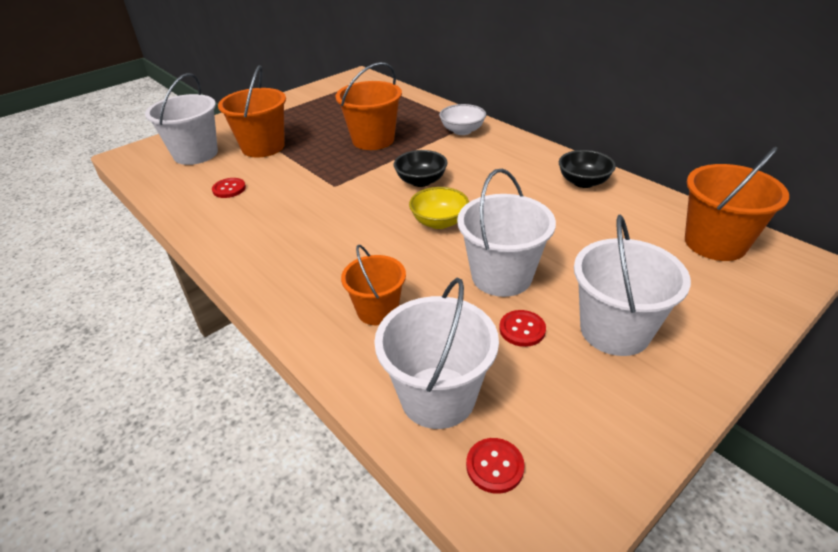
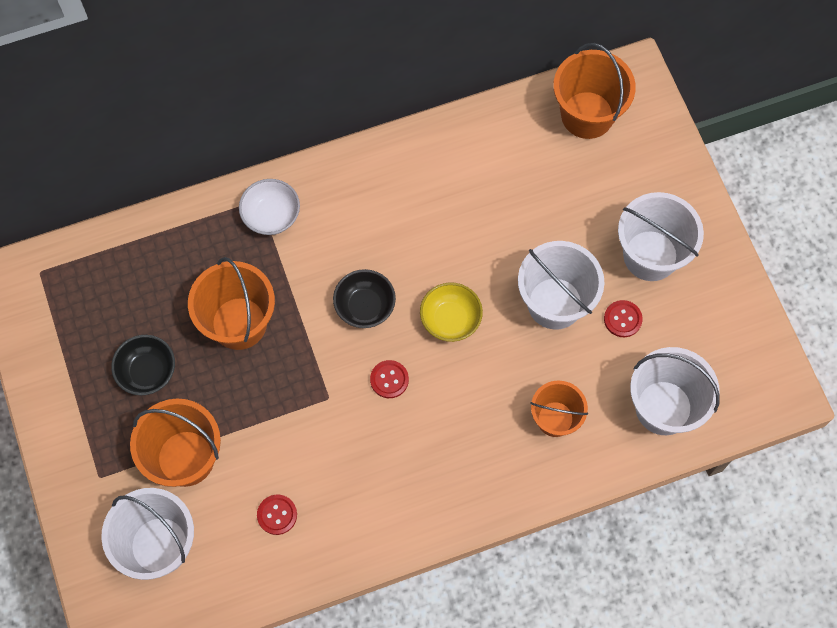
camera: 70 degrees left, 30 degrees up
red button [466,438,525,494] -> red button moved to [370,360,409,398]
black bowl [559,150,616,188] -> black bowl moved to [111,335,175,395]

